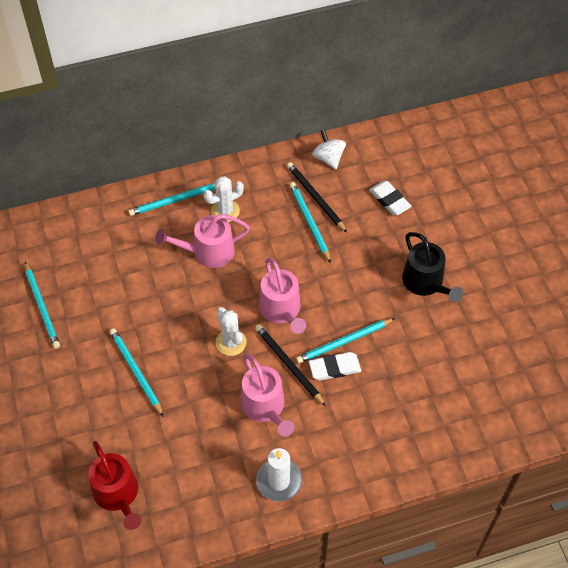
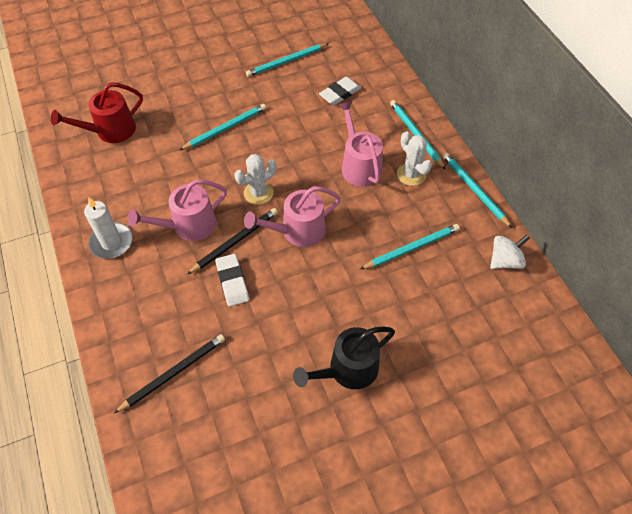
camera: 85 degrees right, 0 degrees up
black pencil [287,162,347,232] -> black pencil moved to [114,334,225,413]
turquoise pencil [296,318,395,364] -> turquoise pencil moved to [443,152,512,228]
white eraser [369,181,412,216] -> white eraser moved to [319,77,361,105]

